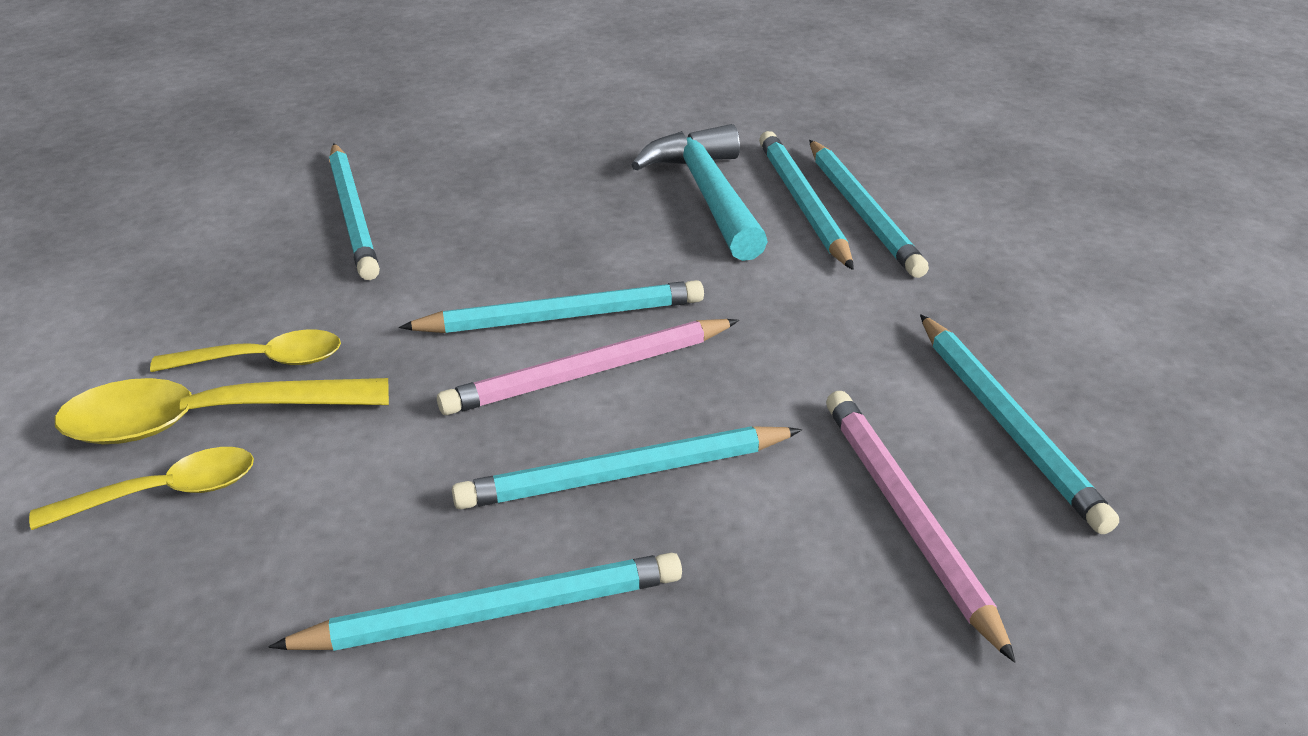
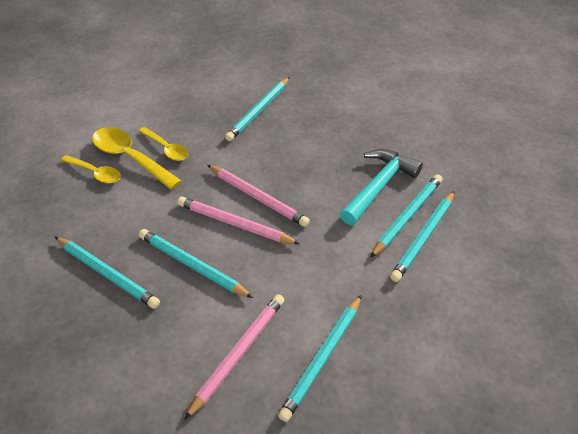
camera: 50 degrees right, 10 degrees up
turquoise pencil [399,280,704,333] -> pink pencil [207,165,310,227]

